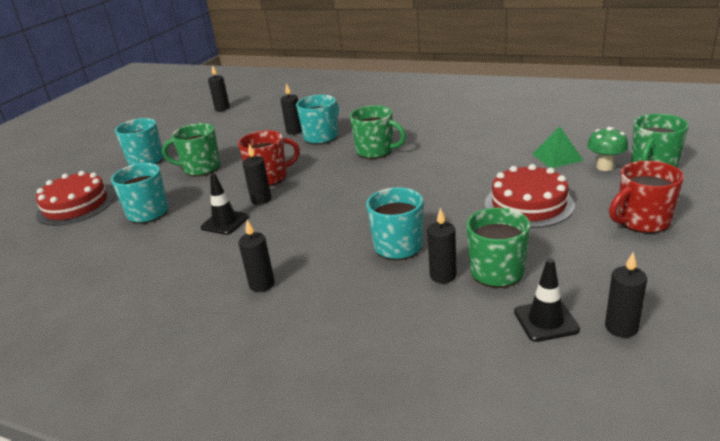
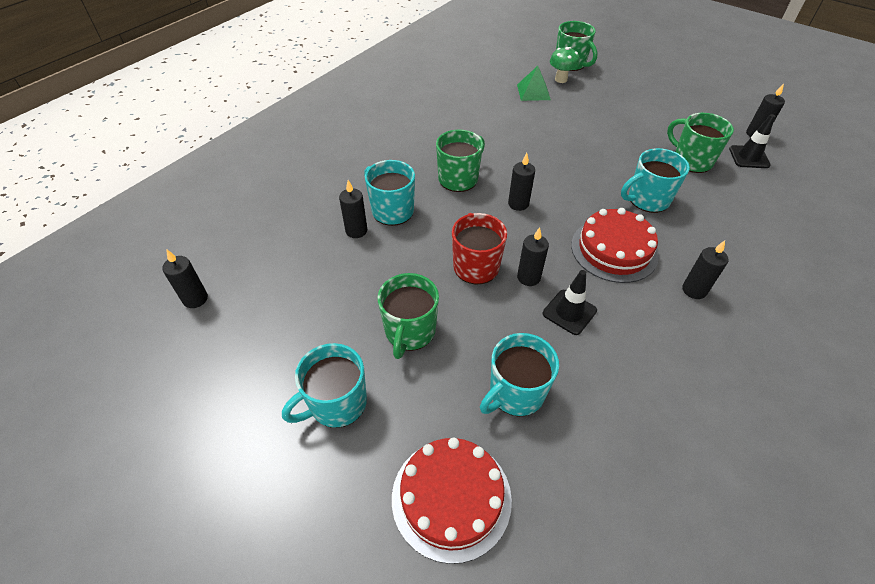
camera: 80 degrees left, 20 degrees up
black candle [427,208,457,283] -> black candle moved to [508,153,535,211]
red cake [485,164,575,228] -> red cake moved to [571,208,659,283]
red mug [609,161,684,233] -> none

